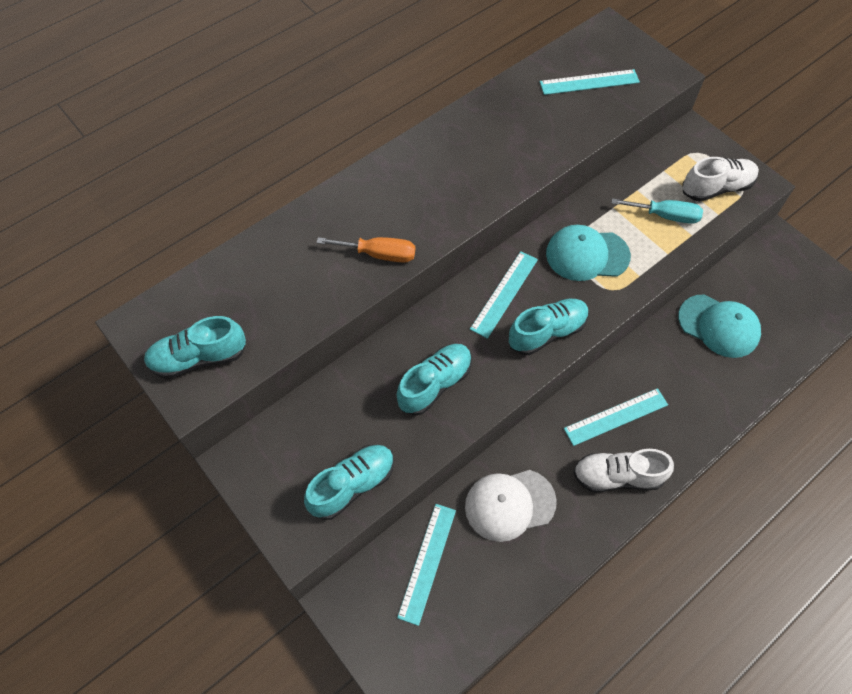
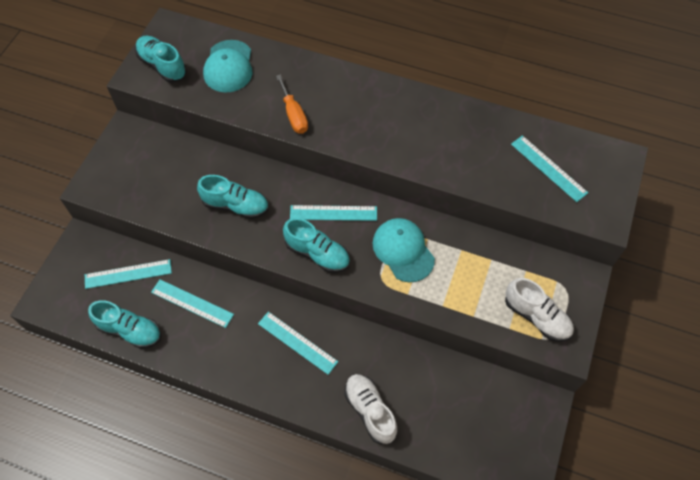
camera: 60 degrees right, 0 degrees up
turquoise shoe [304,445,394,520] -> turquoise shoe moved to [88,300,161,349]
white cap [465,470,557,542] -> turquoise ruler [151,279,234,328]
white shoe [573,449,674,493] -> white shoe moved to [344,374,397,444]
turquoise screwdriver [612,198,703,224] -> none
turquoise cap [678,294,761,358] -> turquoise cap moved to [203,40,252,93]

